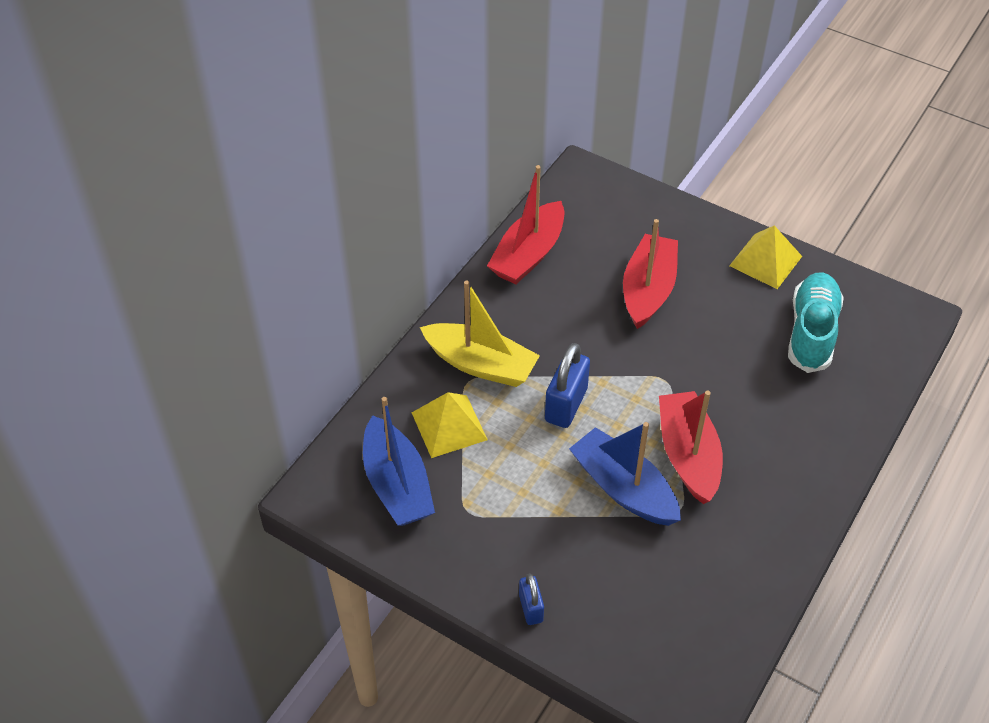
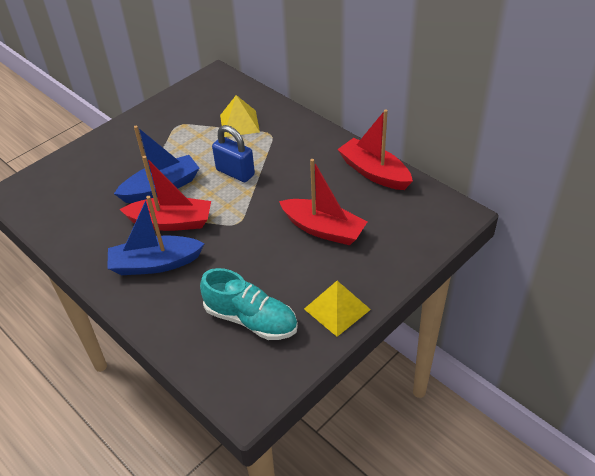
camera: 105 degrees right, 5 degrees down
blue boat [363,397,435,526] -> blue boat moved to [107,196,204,275]
yellow boat [420,280,540,387] -> none
blue padlock [519,573,544,625] -> none

